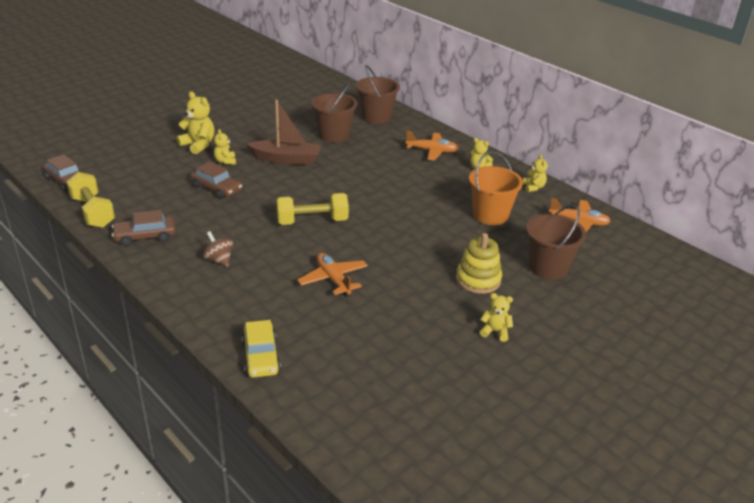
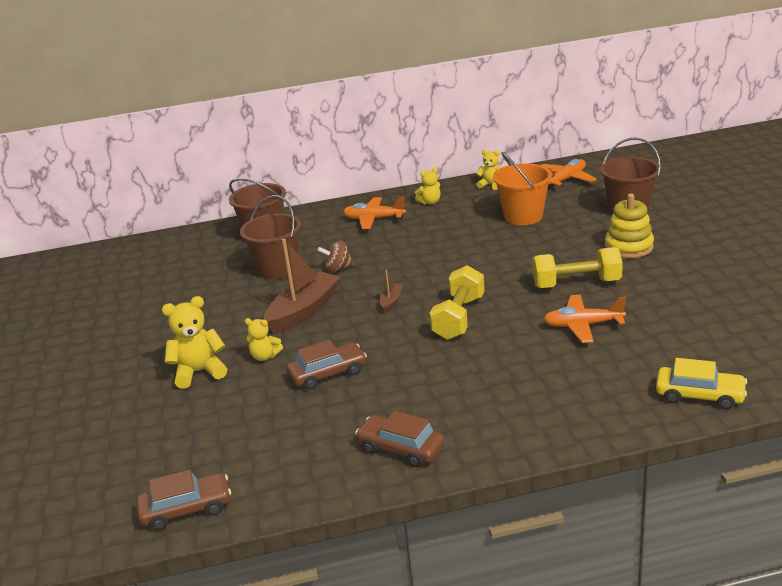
camera: 55 degrees left, 5 degrees down
yellow dumbbell [66,172,115,228] -> yellow dumbbell moved to [532,247,623,288]
brown car [112,210,176,246] -> brown car turned 105 degrees clockwise [355,411,445,467]
brown spinning top [203,231,233,267] -> brown spinning top moved to [317,241,354,273]
orange plane [406,131,458,160] -> orange plane turned 120 degrees counterclockwise [343,197,406,229]
yellow teddy bear [480,293,513,342] -> none
none -> brown boat [380,270,403,313]

